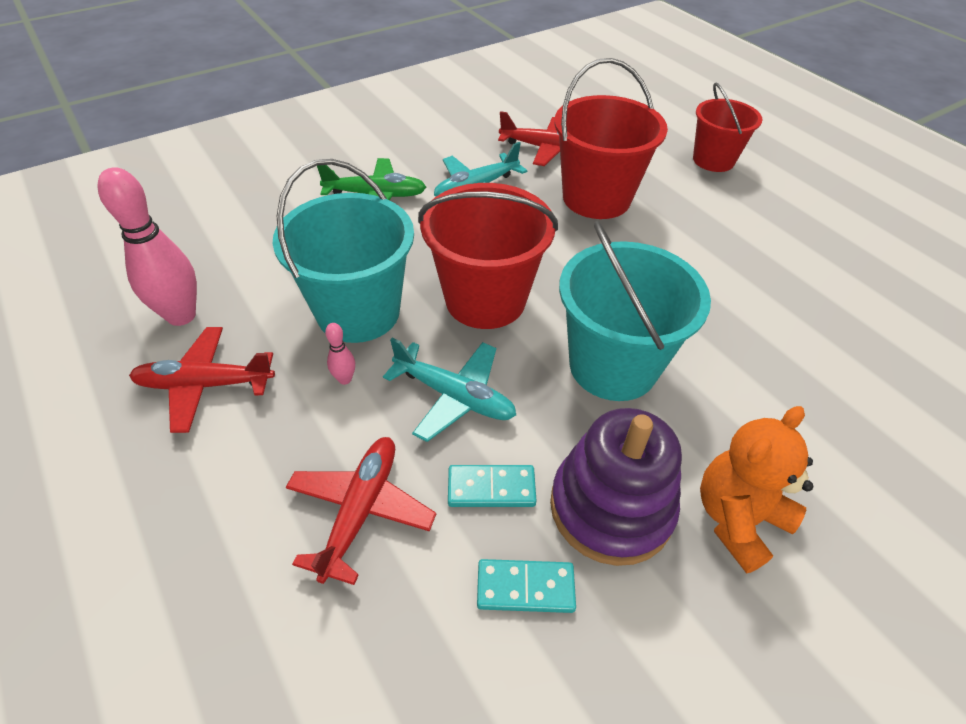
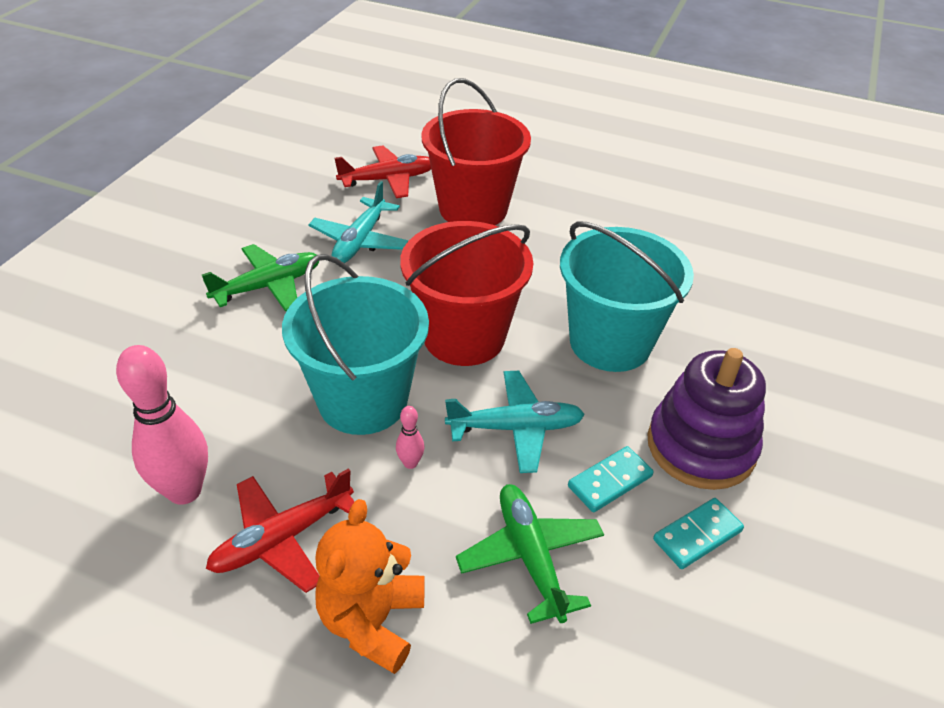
camera: 35 degrees left, 5 degrees down
red plane [286,437,436,585] -> green plane [456,484,604,624]
red bucket [693,83,763,172] -> none
orange teddy bear [700,406,813,574] -> orange teddy bear moved to [315,499,425,674]

